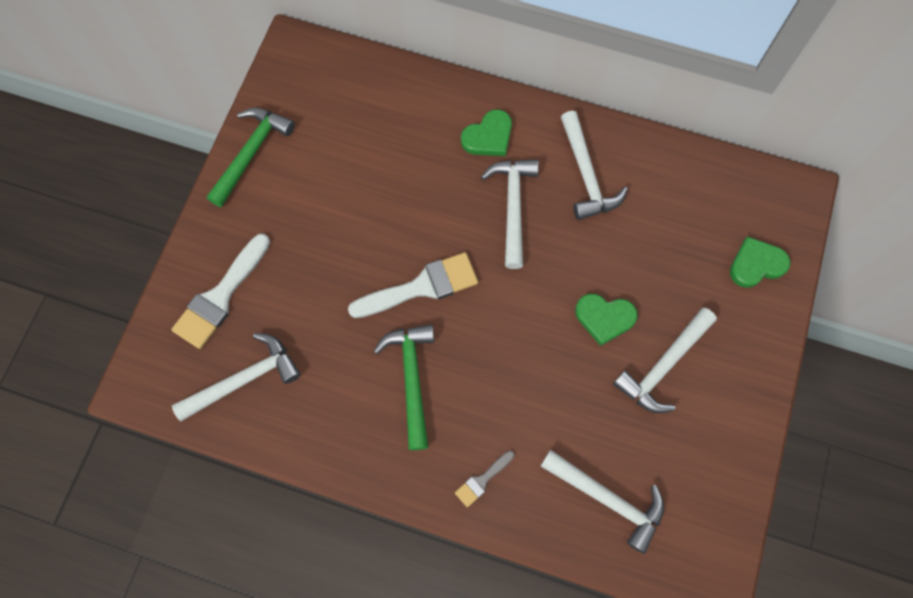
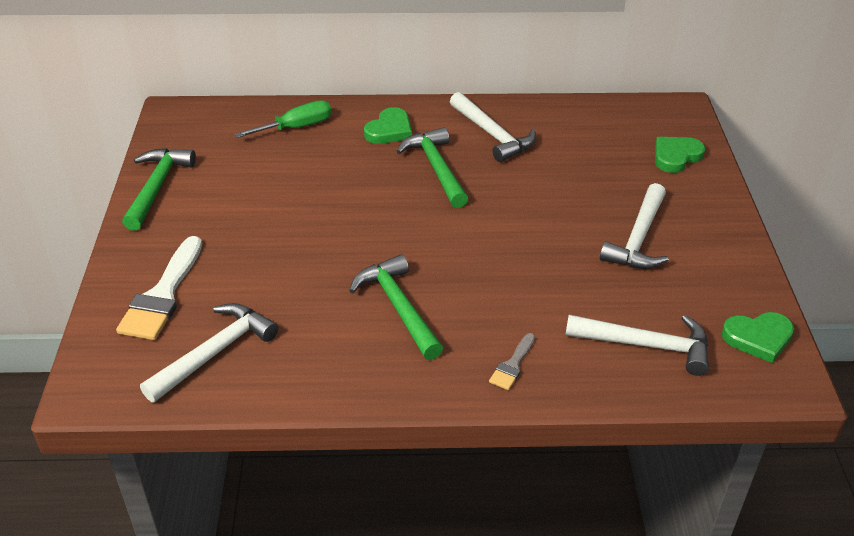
camera: 20 degrees left, 30 degrees down
white brush [348,252,478,318] -> none
white hammer [481,159,539,269] -> green hammer [396,127,468,208]
green heart [575,294,637,346] -> green heart moved to [722,312,794,363]
none -> green screwdriver [235,100,332,138]

